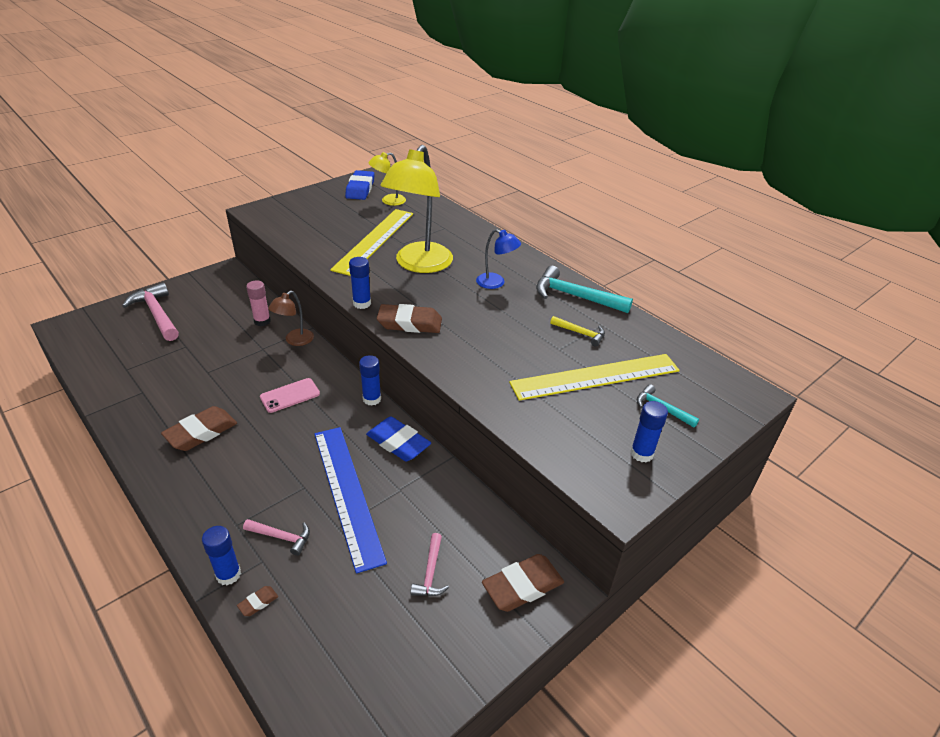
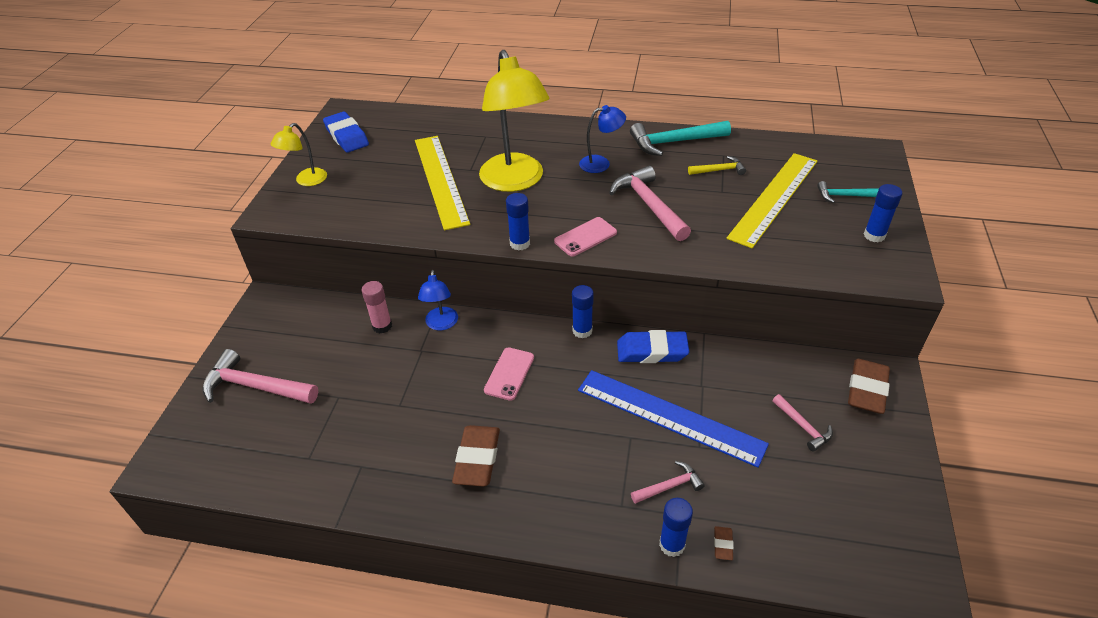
camera: 35 degrees left, 5 degrees up
brown lamp [268,291,314,346] -> blue lamp [418,270,458,331]
yellow lamp [368,152,406,206] -> yellow lamp moved to [271,123,327,186]
brown eraser [377,304,442,333] -> pink phone [554,217,617,256]
none -> pink hammer [609,166,691,241]

